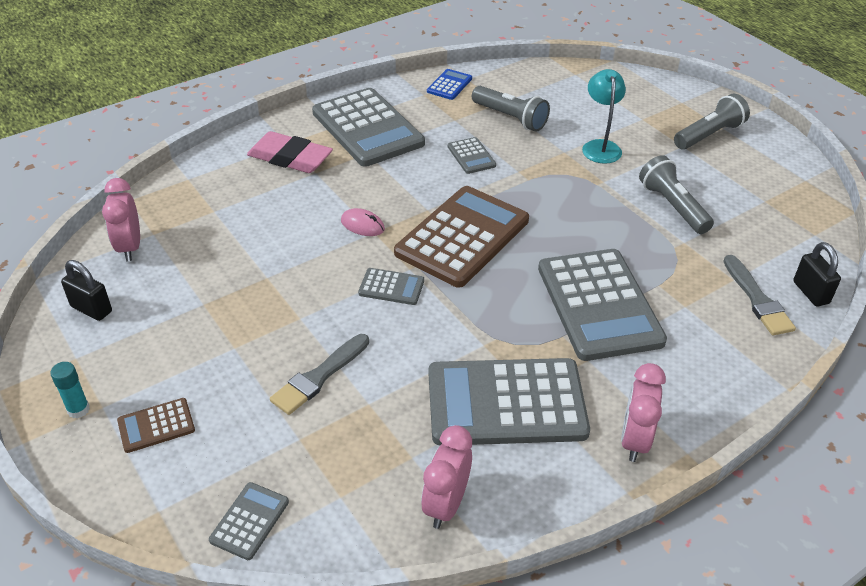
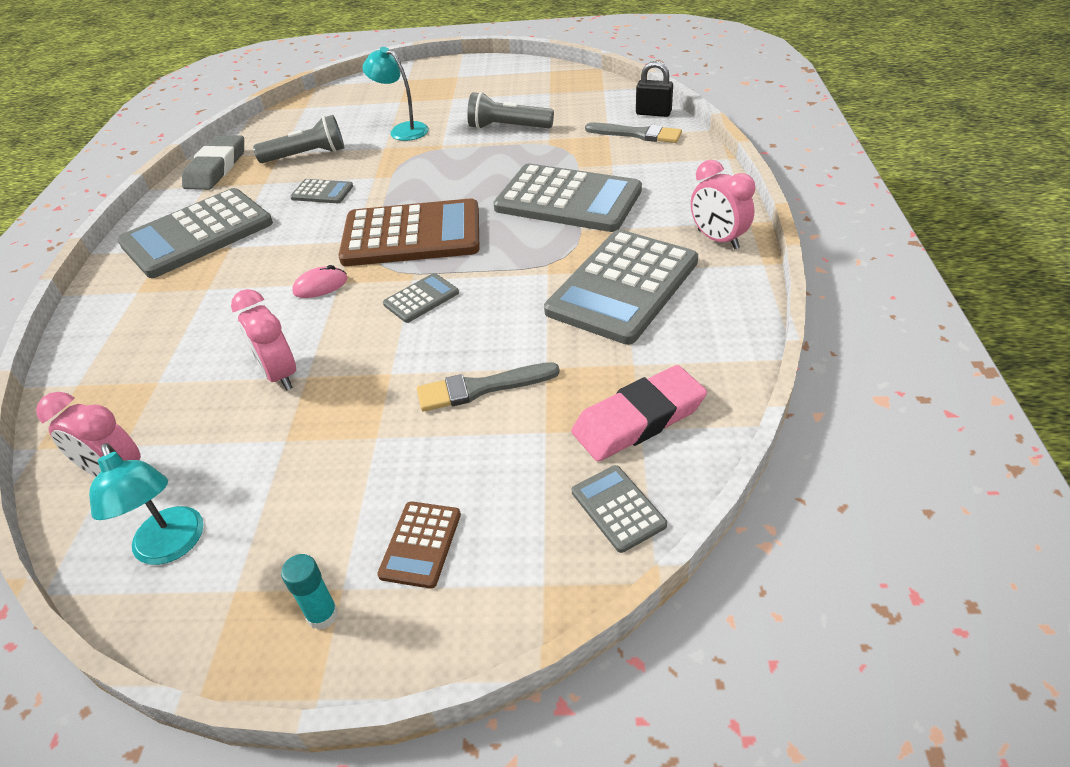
camera: 50 degrees left, 0 degrees up
black padlock [61,260,112,321] -> turquoise lamp [89,443,204,565]
pink eraser [247,131,333,173] -> pink eraser moved to [571,365,707,462]
grey brush [270,334,369,415] -> grey brush turned 90 degrees clockwise [417,362,560,411]
grey calculator [312,88,425,167] -> grey calculator turned 135 degrees clockwise [117,188,273,278]
brown calculator [394,186,529,288] -> brown calculator turned 105 degrees clockwise [338,198,479,266]
pink clock [421,425,472,529] -> pink clock moved to [231,289,296,390]
blue calculator [427,69,472,100] -> grey eraser [182,135,244,190]
grey flashlight [674,94,750,150] -> none

